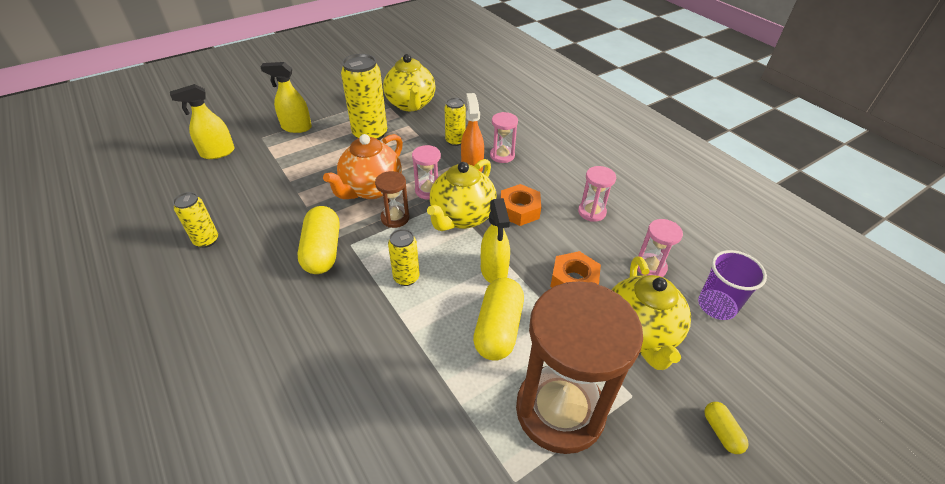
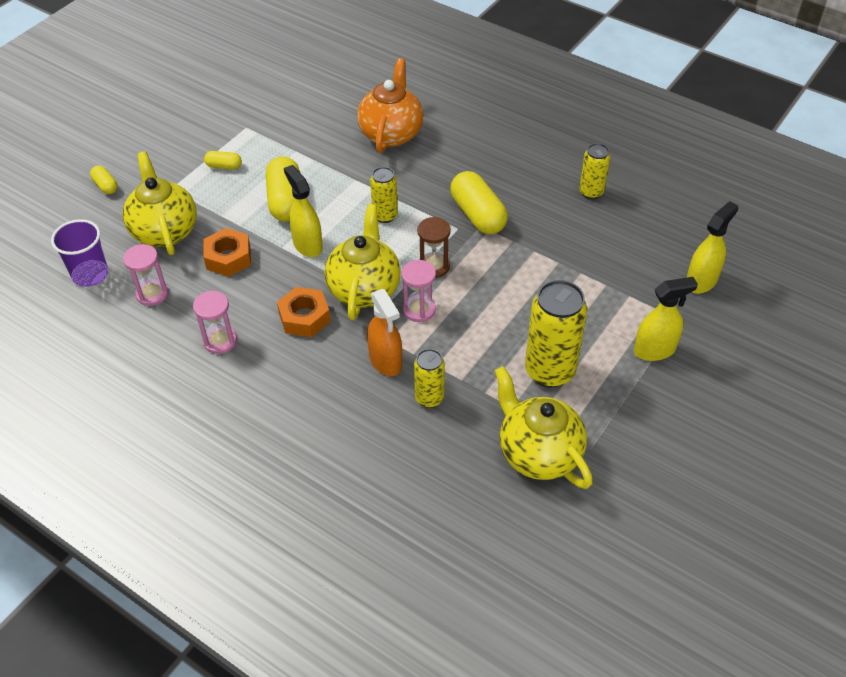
camera: 160 degrees right, 5 degrees up
orange teapot [323,134,403,199] -> orange teapot moved to [357,58,423,153]
pink hourglass [490,112,518,163] -> none
brown hourglass [516,281,643,454] -> yellow capsule [204,151,242,170]

